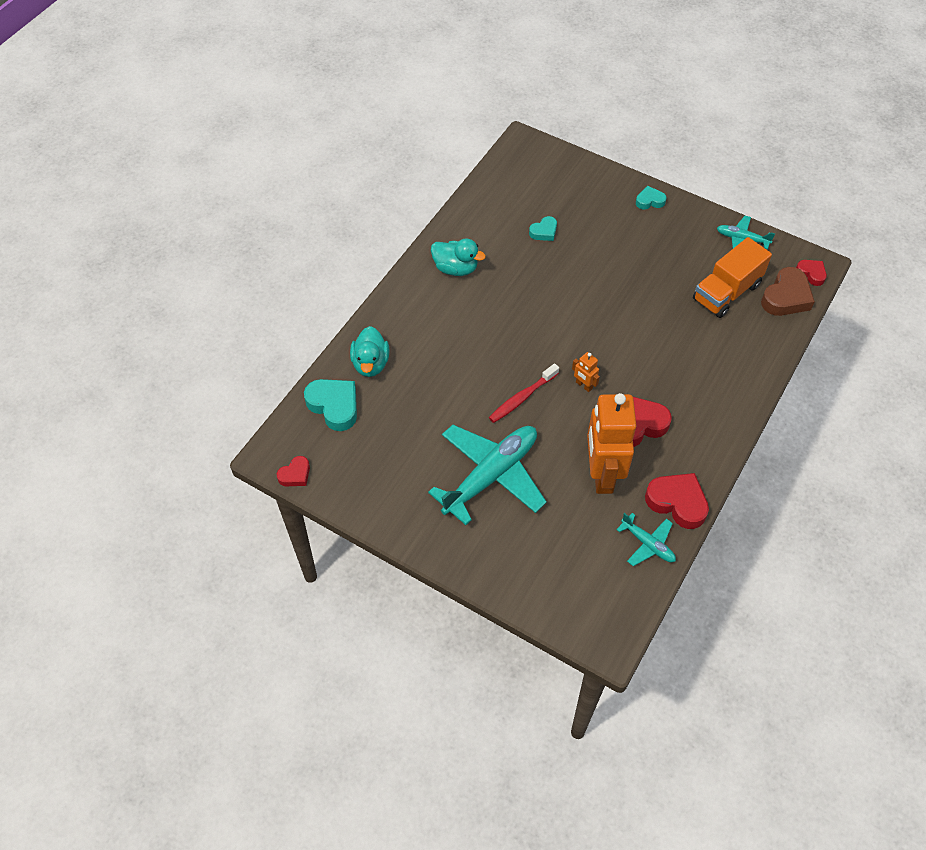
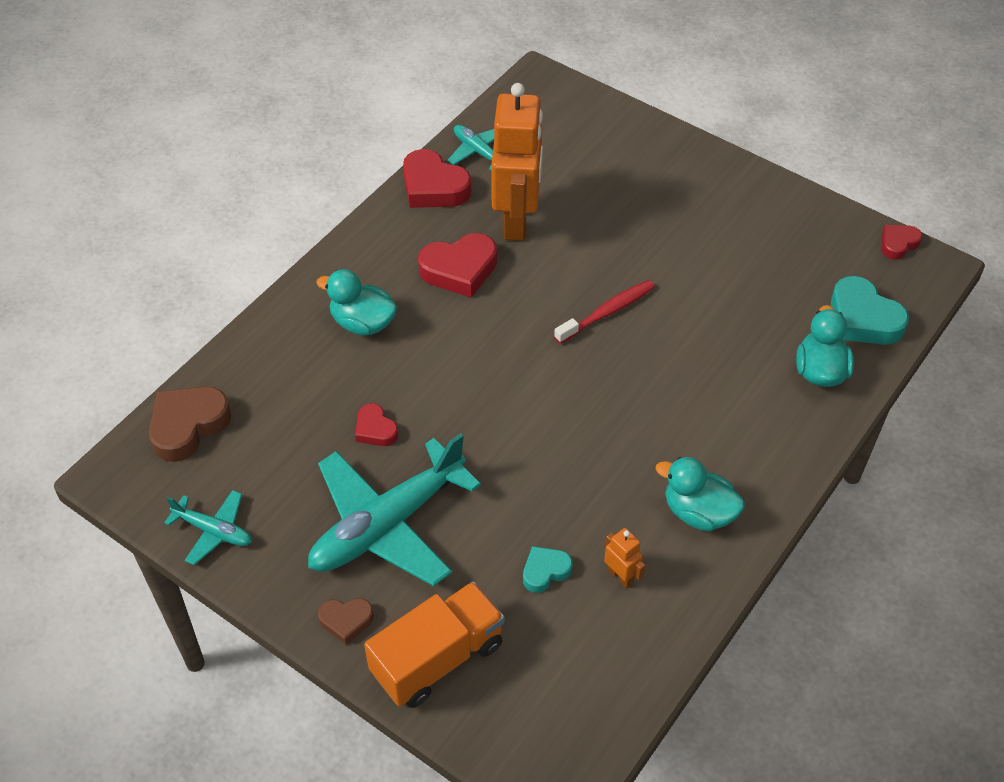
camera: 175 degrees left, 5 degrees down
turquoise plane [428,425,547,525] -> turquoise plane moved to [308,433,481,586]
orange robot [572,352,600,392] -> orange robot moved to [604,528,645,588]
turquoise heart [636,186,667,209] -> brown heart [318,598,374,645]
orange truck [693,237,772,318] -> orange truck moved to [364,581,505,708]
red heart [796,260,827,286] -> red heart moved to [355,403,398,446]
none -> turquoise duck [316,269,397,335]

